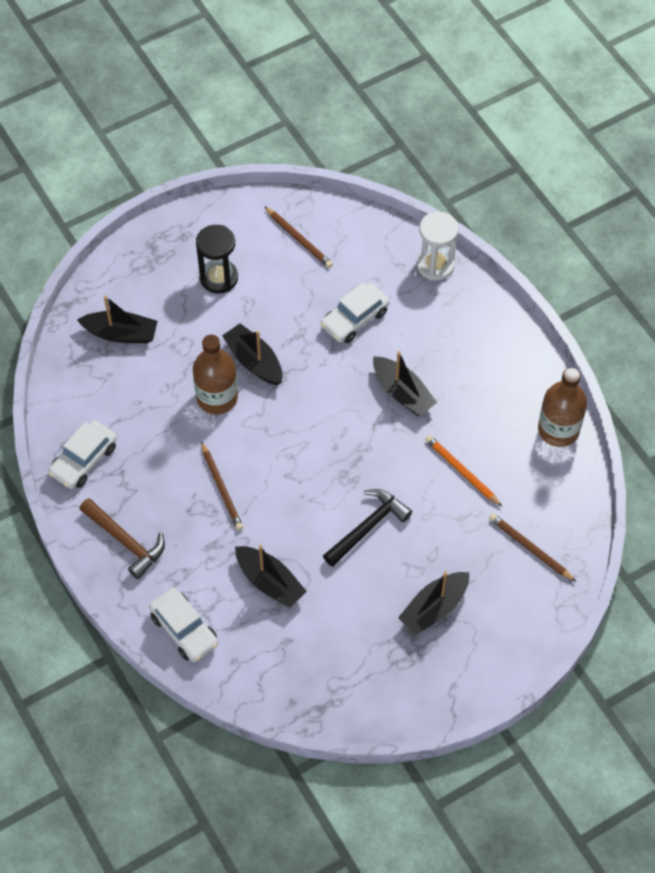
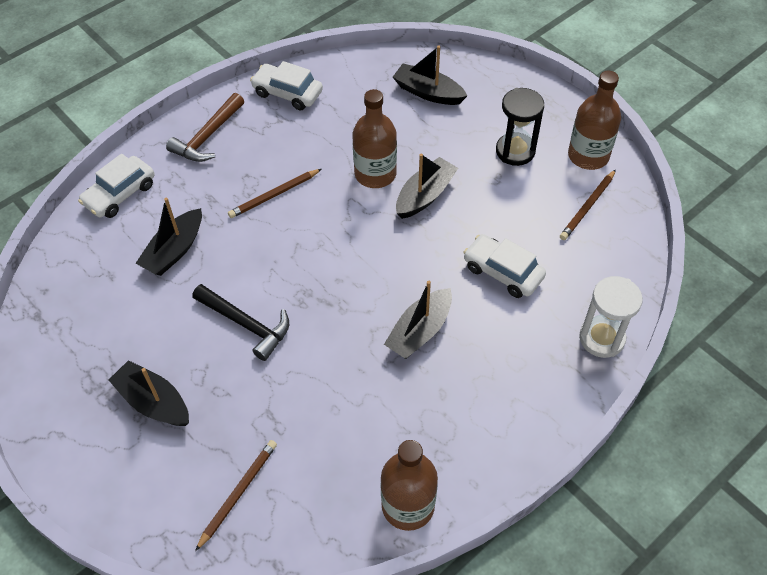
camera: 80 degrees right, 5 degrees down
black boat [77,295,158,343] -> black boat turned 120 degrees clockwise [393,46,467,105]
orange pencil [425,435,502,507] -> none
none -> brown bottle [568,71,621,170]

